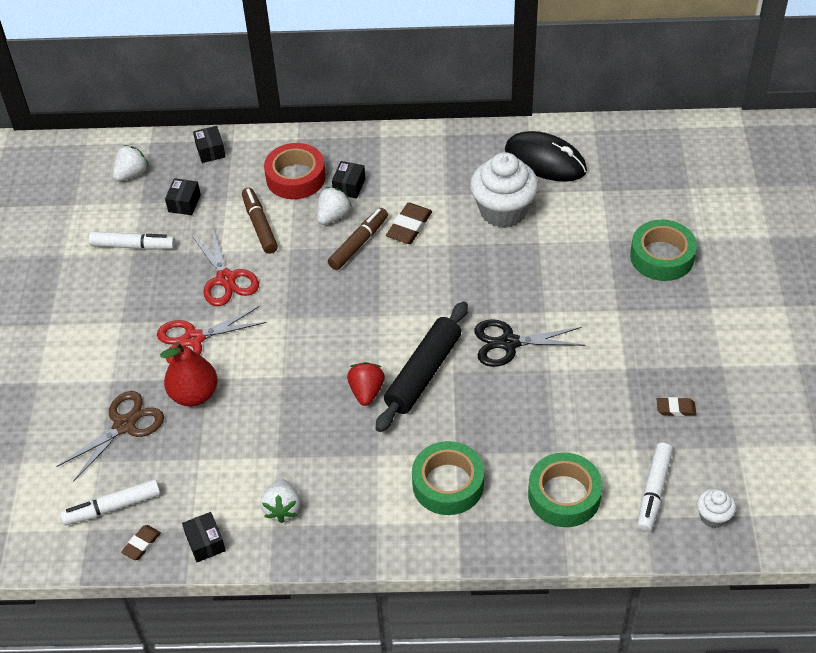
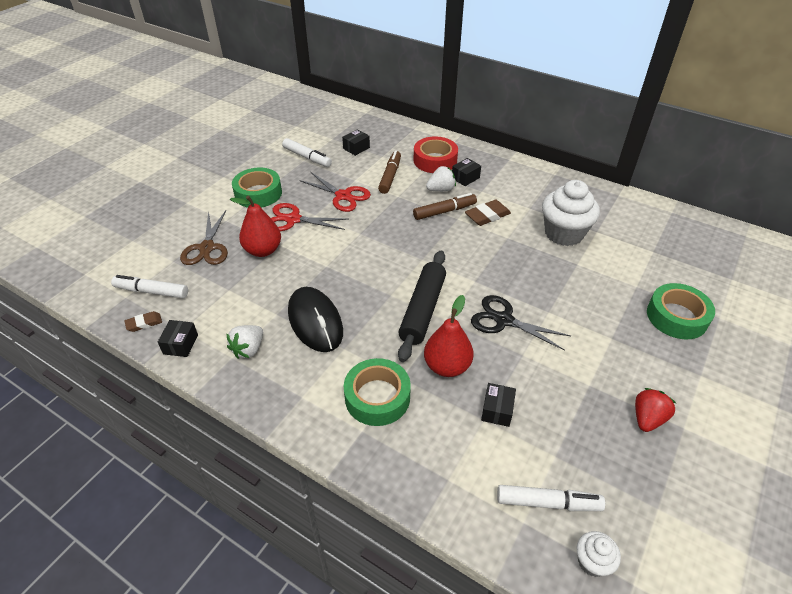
camera: 30 degrees right, 5 degrees down
brown scissors [56,391,164,482] -> brown scissors turned 105 degrees clockwise [180,210,228,265]
white strawberry [113,145,149,181] -> none
red scissors [192,227,259,306] -> red scissors turned 60 degrees counterclockwise [299,172,371,212]
black box [193,126,226,163] -> black box moved to [481,383,516,427]
red strawberry [347,362,385,406] -> red strawberry moved to [635,388,676,432]
black rolling pin [376,301,468,432] -> black rolling pin turned 45 degrees counterclockwise [398,250,446,362]
black mouse [505,131,587,182] -> black mouse moved to [288,287,343,352]
green tape [528,452,602,527] -> green tape moved to [232,168,282,208]
white marker [637,443,673,532] -> white marker turned 135 degrees counterclockwise [497,485,605,511]
brown eraser [657,397,696,416] -> none
none -> red pear [424,295,474,377]

